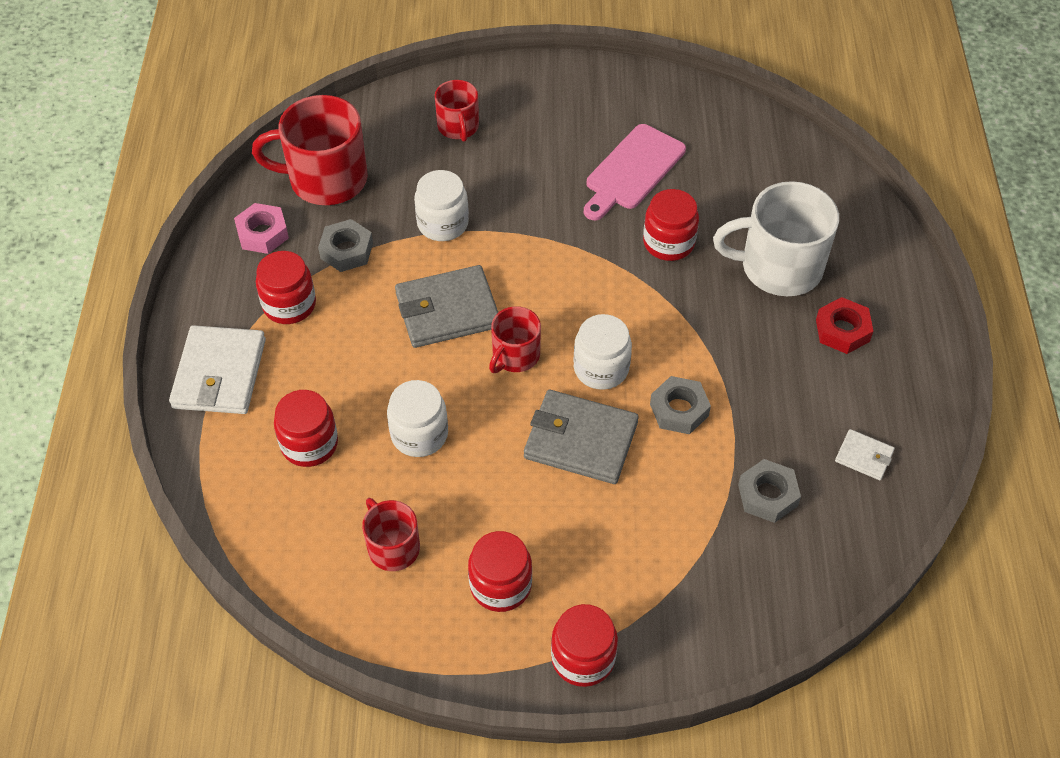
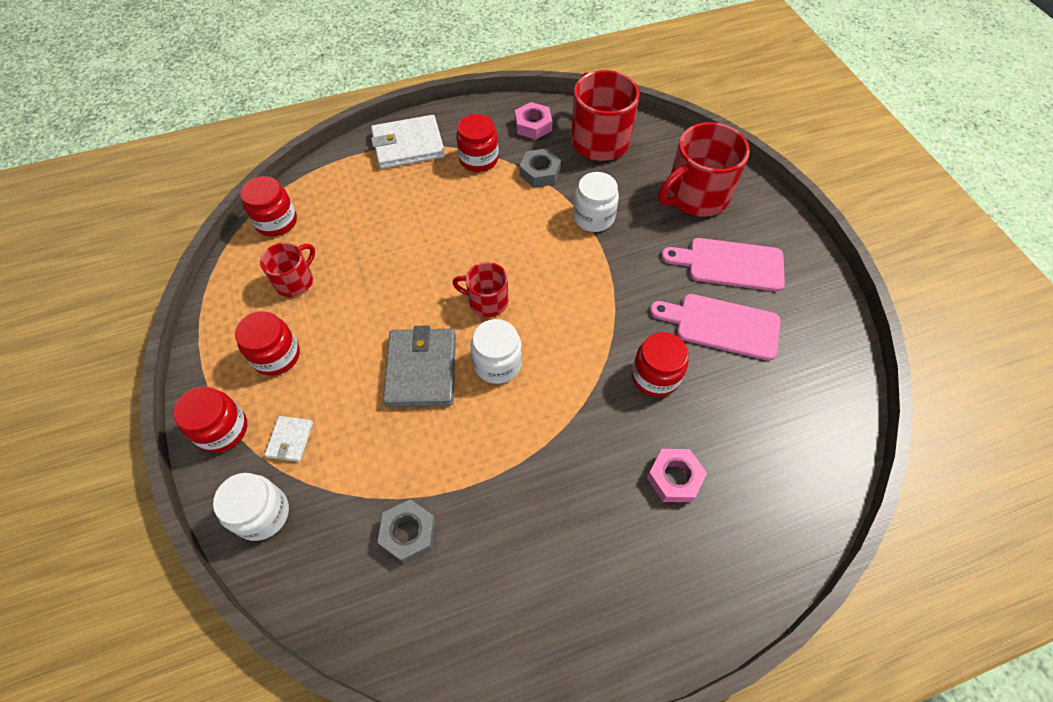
camera: 70 degrees right, 5 degrees up
red jar [274,390,338,467] -> red jar moved to [240,176,297,237]
white jar [387,380,448,457] -> white jar moved to [213,473,289,541]
grey wallet [395,265,499,348] -> none
red mug [435,80,479,142] -> red mug [658,122,750,217], size x1.78
grey nut [650,376,711,434] -> none
white mug [713,181,839,296] -> pink nut [647,449,707,502]
red nut [816,297,873,354] -> none
white wallet [835,429,895,480] -> white wallet moved to [265,416,313,462]
none -> pink cutting board [661,238,785,292]

